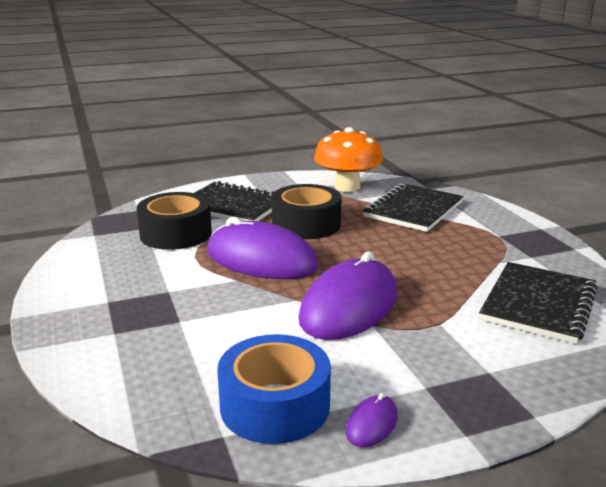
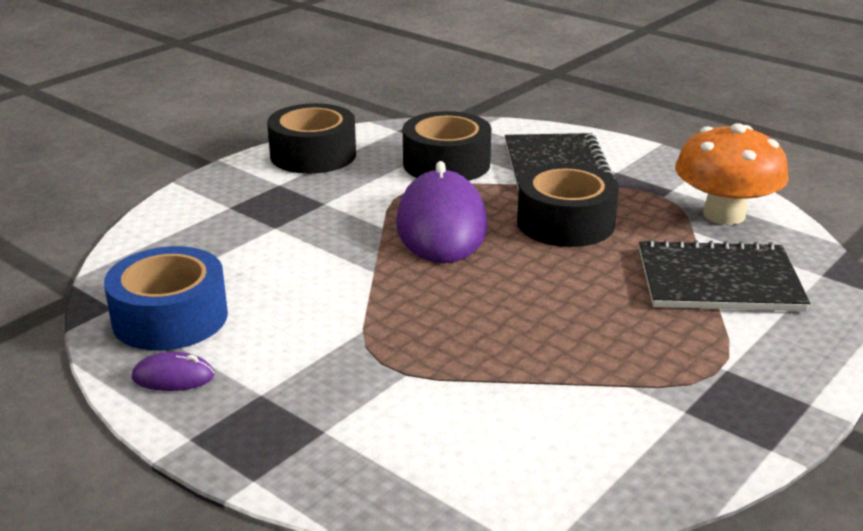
camera: 60 degrees right, 5 degrees up
purple mouse [298,252,397,340] -> none
black notebook [479,262,598,344] -> none
none -> black tape [267,103,356,174]

